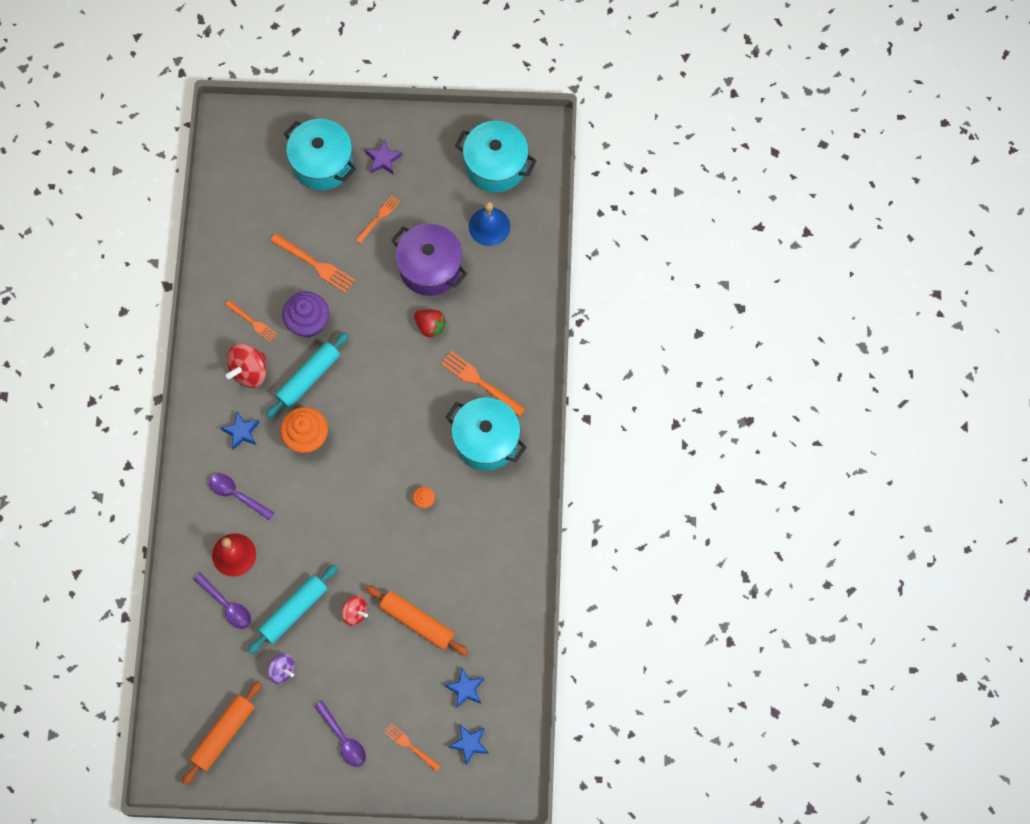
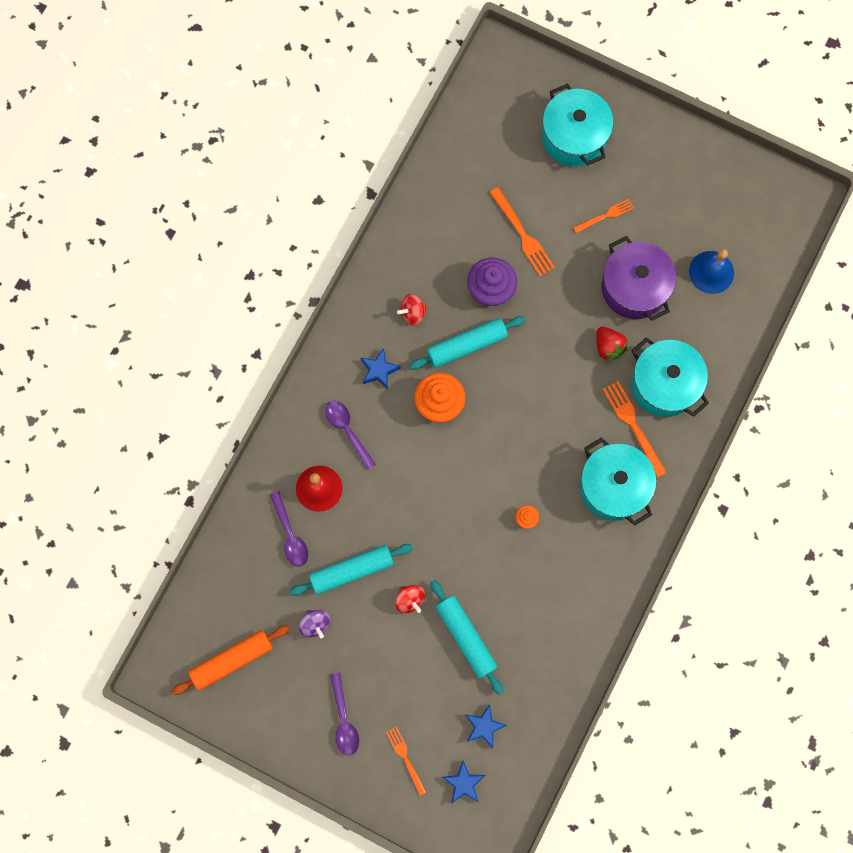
camera: 25 degrees right, 5 degrees up
orange fork [225,300,277,342] -> none
red spinning top [226,343,266,388] -> red spinning top [397,294,427,326], size x0.63
purple star [365,139,402,174] -> none
orange rolling pin [366,585,469,656] -> turquoise rolling pin [430,580,503,695]
turquoise pot [455,121,537,192] -> turquoise pot moved to [631,337,709,417]

